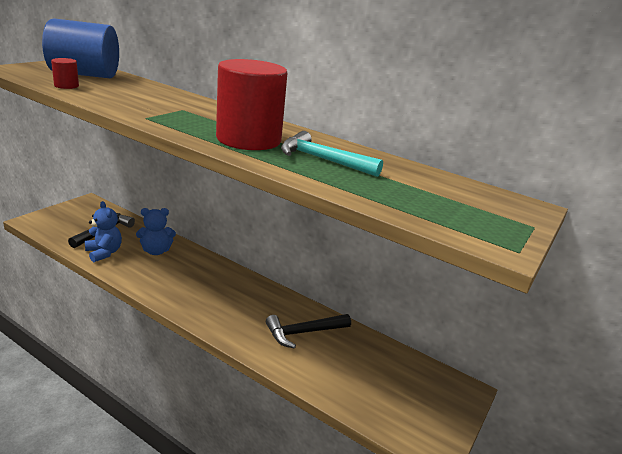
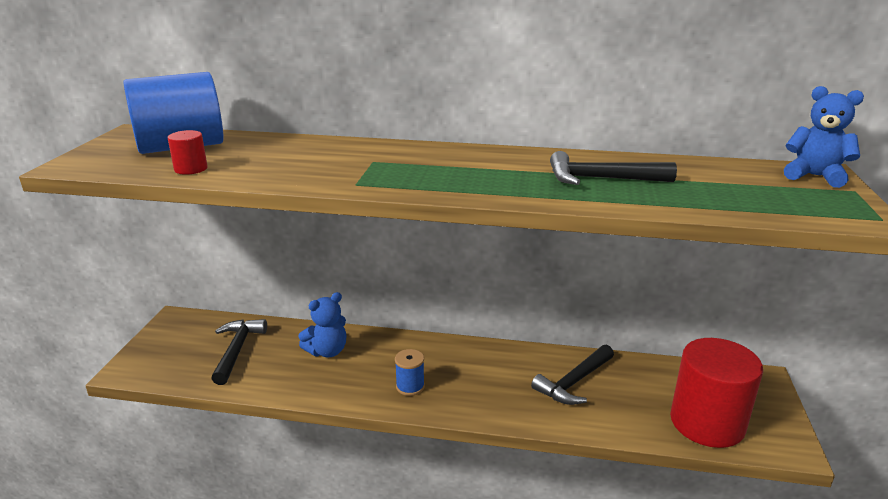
camera: 20 degrees left, 0 degrees up
blue teddy bear [85,201,122,262] -> blue teddy bear moved to [784,86,864,188]
red cylinder [216,59,287,150] -> red cylinder moved to [670,338,763,448]
turquoise hammer [281,131,383,177] -> black hammer [550,151,677,185]
none -> blue spool [395,349,425,396]

